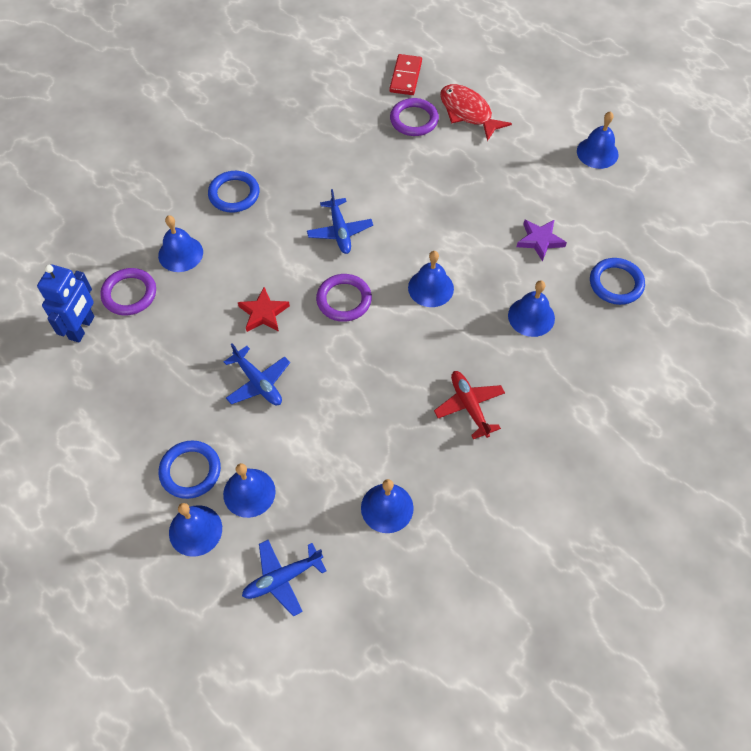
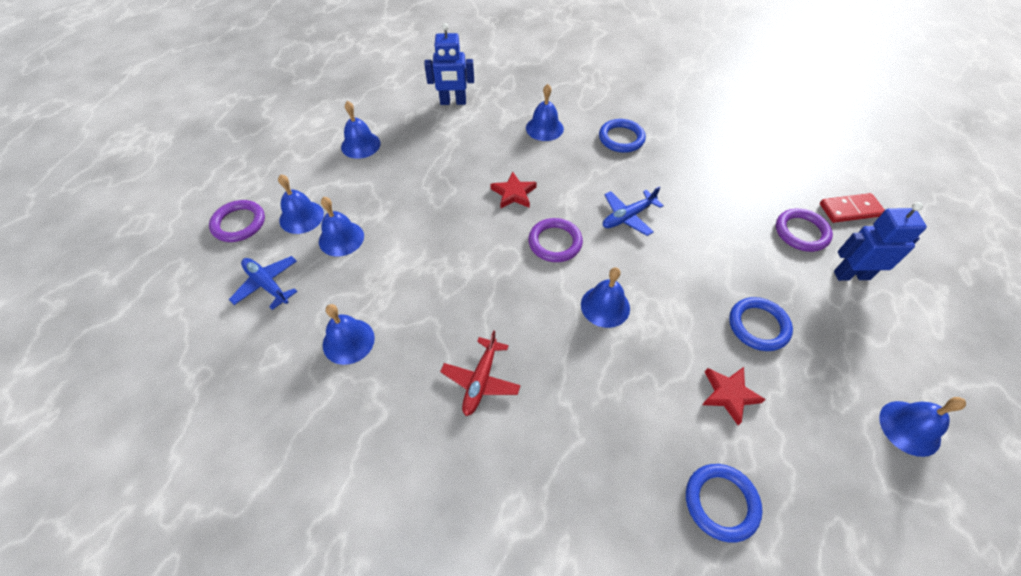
camera: 70 degrees right, 5 degrees down
purple ring [100,268,156,315] -> purple ring moved to [209,200,265,242]
blue ring [158,440,221,499] -> blue ring moved to [729,297,793,351]
blue plane [224,344,290,405] -> none
red plane [434,371,505,439] -> red plane turned 150 degrees clockwise [440,330,521,416]
red fish [440,84,512,141] -> blue robot [834,202,927,281]
blue bell [508,280,555,337] -> blue bell moved to [341,101,381,159]
purple star [517,219,567,262] -> red star [702,367,766,425]

